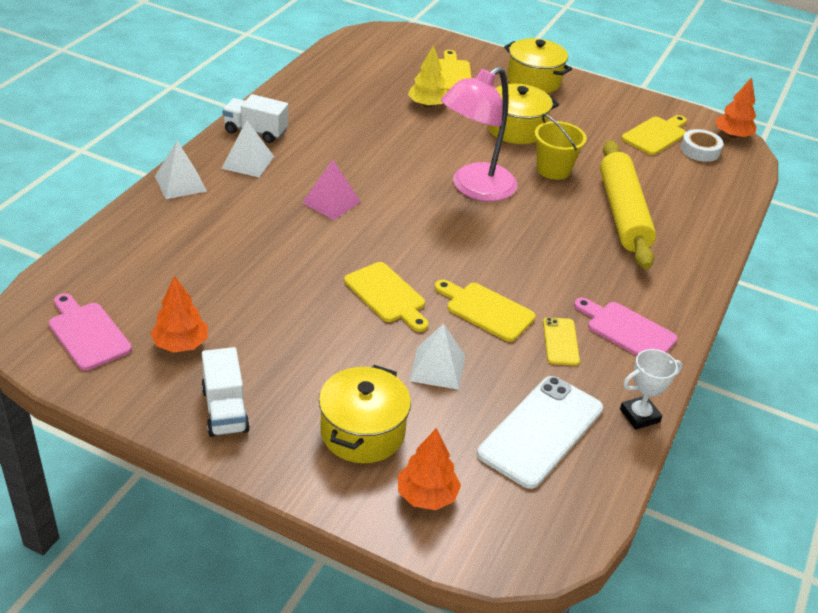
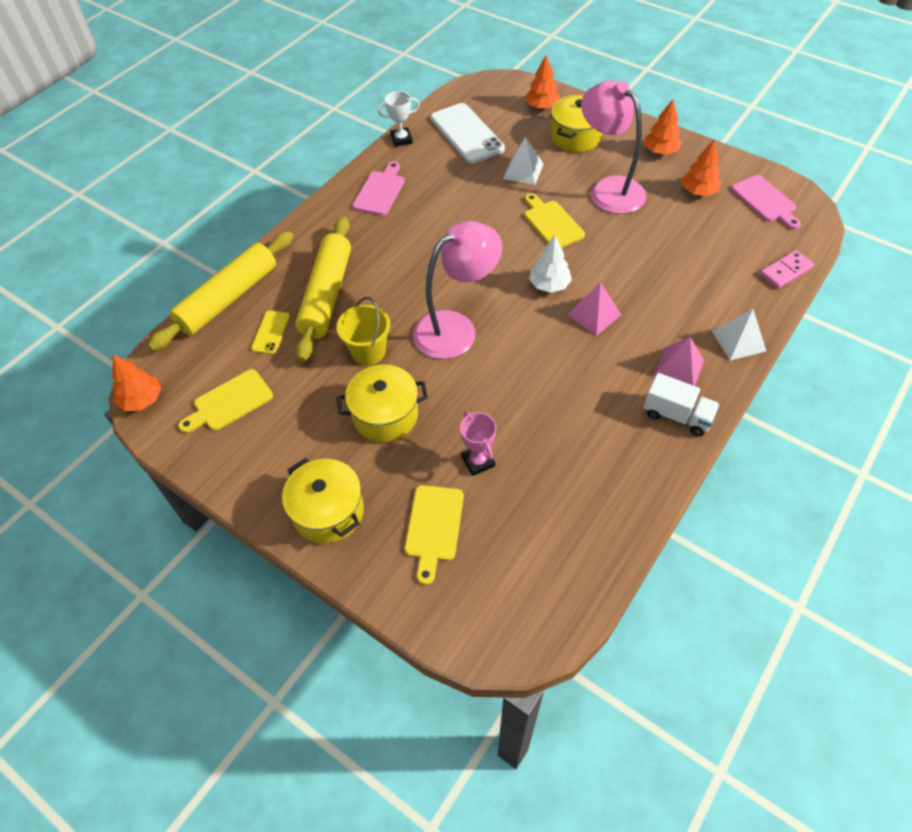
camera: 165 degrees left, 15 degrees up
white truck [201,347,250,437] -> orange tree [645,99,682,155]
white pyramid [221,120,274,177] -> pink pyramid [653,337,704,386]
yellow tree [408,45,447,107] -> pink trophy [460,411,496,476]
yellow cutting board [435,280,536,342] -> none
white phone [477,376,603,489] -> white phone turned 75 degrees counterclockwise [431,103,505,164]
yellow phone [543,317,580,366] -> yellow phone moved to [251,311,290,354]
pink cutting board [574,298,678,356] -> pink cutting board turned 120 degrees counterclockwise [352,161,405,216]
white tape [681,129,723,162] -> none
none -> yellow rolling pin [148,231,294,351]
none -> white tree [529,235,572,293]
none -> pink lamp [581,80,646,214]
none -> pink domino [760,250,814,289]

